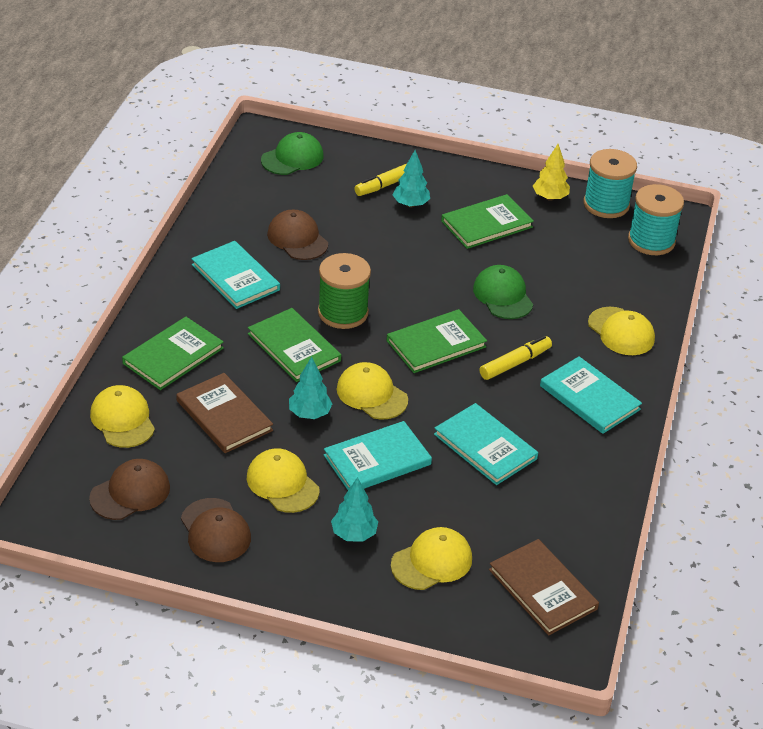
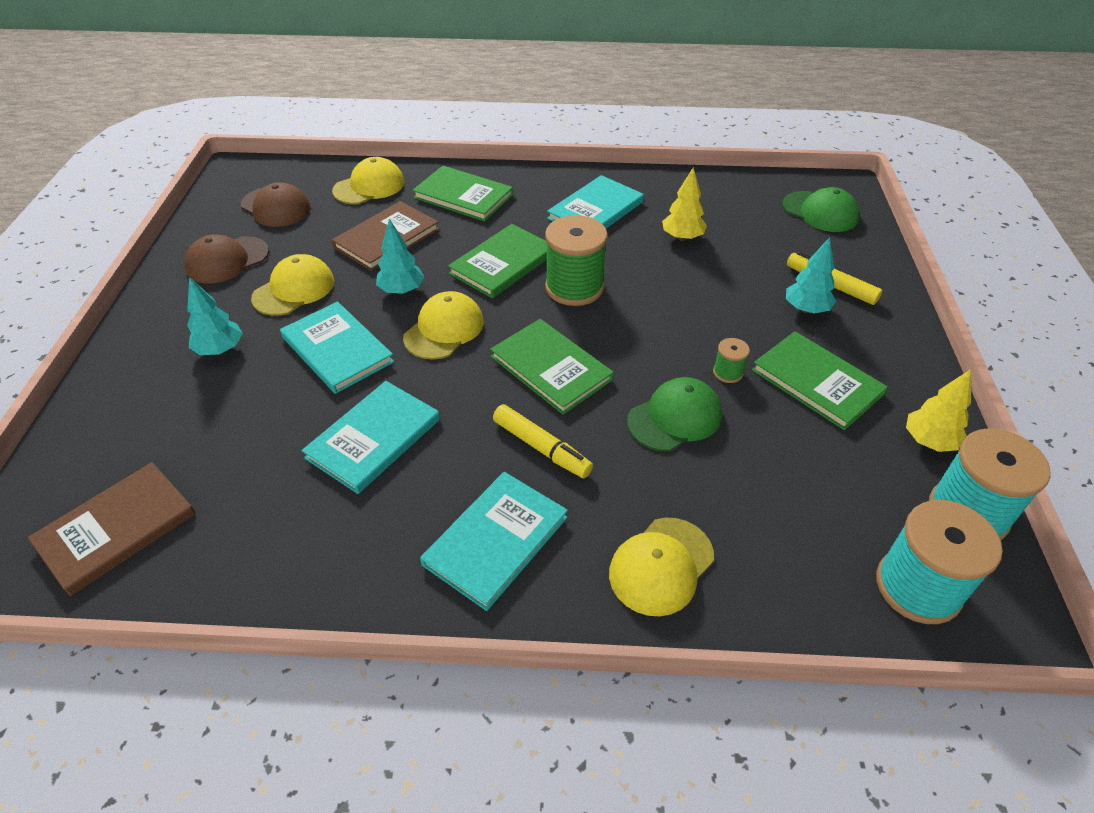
camera: 80 degrees right, 5 degrees up
brown cap [267,210,328,260] -> yellow tree [662,167,707,241]
yellow cap [391,527,472,590] -> none
none -> green spool [713,338,750,383]

